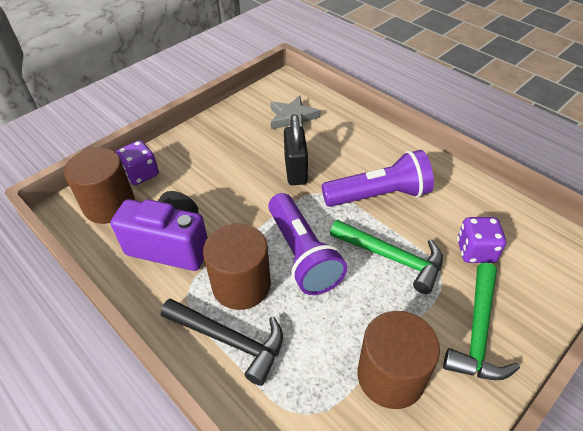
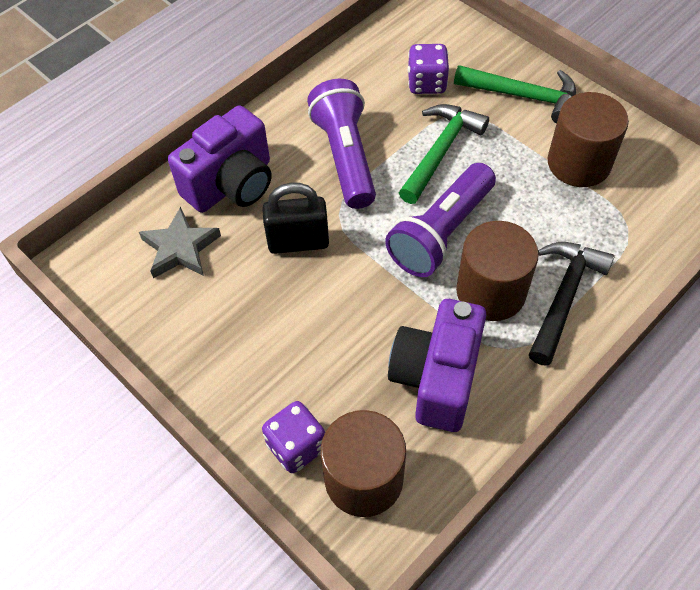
camera: 90 degrees left, 10 degrees up
purple flashlight [268,193,347,295] -> purple flashlight turned 150 degrees clockwise [385,163,496,277]
none -> purple camera [168,105,272,213]

